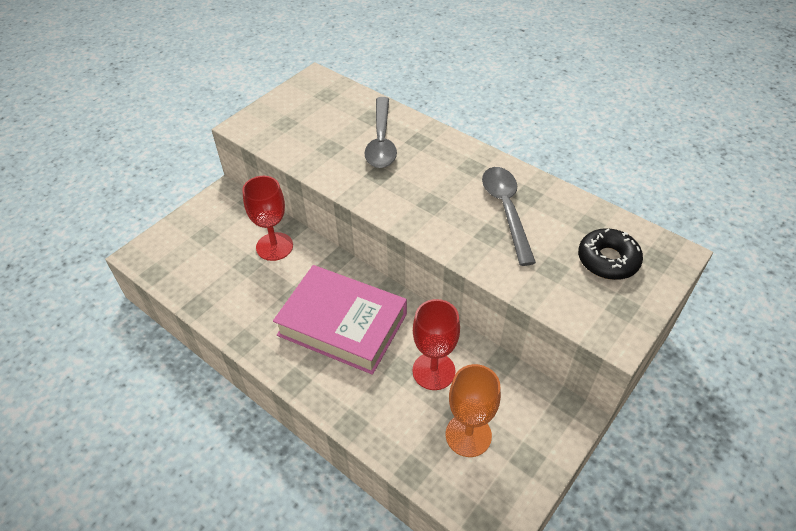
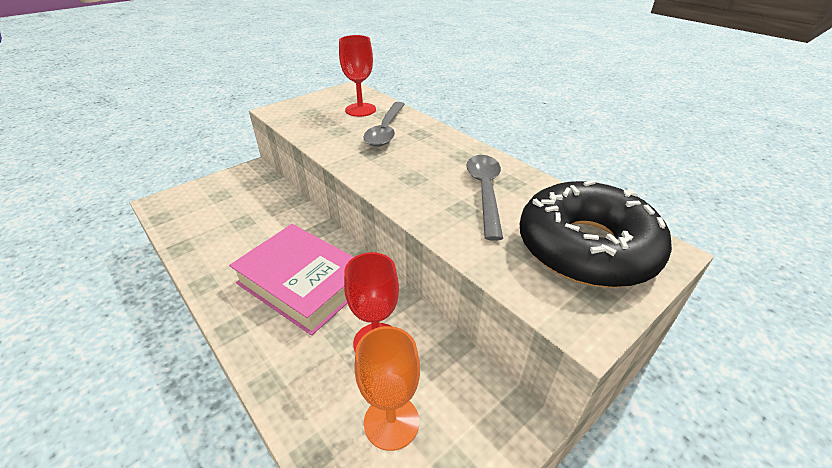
camera: 10 degrees right, 10 degrees down
red goblet [242,176,293,261] -> red goblet moved to [339,35,376,117]
black donut [578,228,643,280] -> black donut [520,180,672,288], size x1.97

